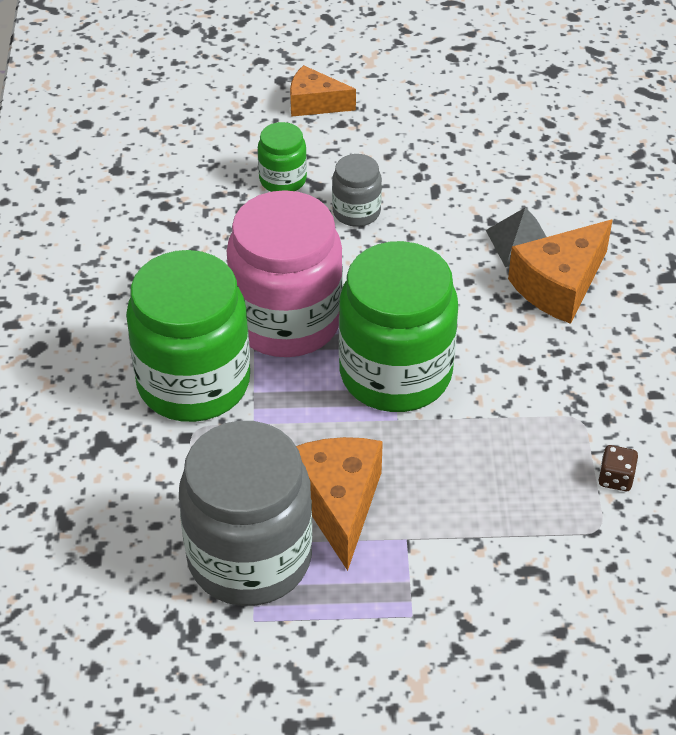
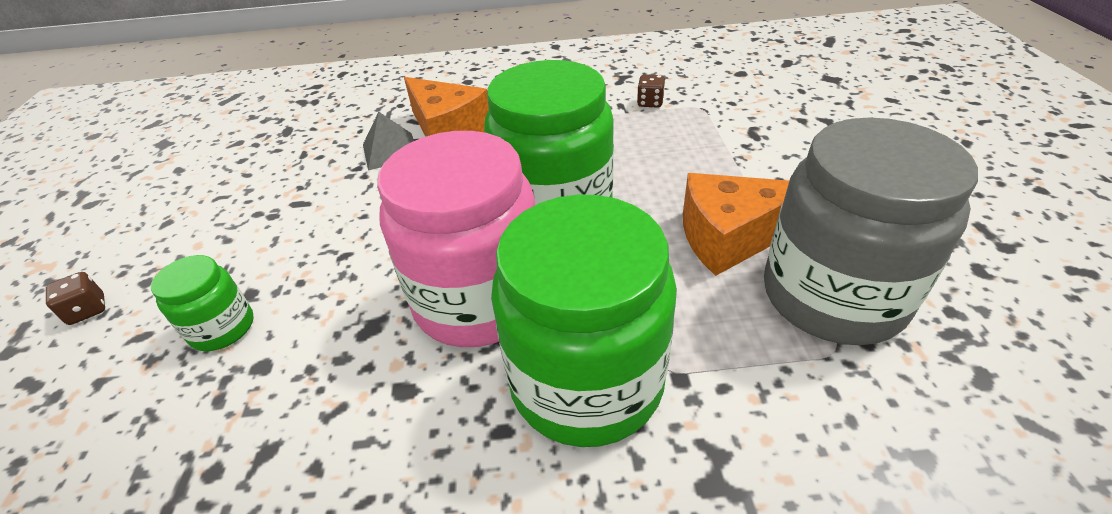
camera: 90 degrees left, 5 degrees down
orange cheese [290,65,356,117] -> brown dice [46,272,105,325]
grey jar [332,154,382,227] -> none

